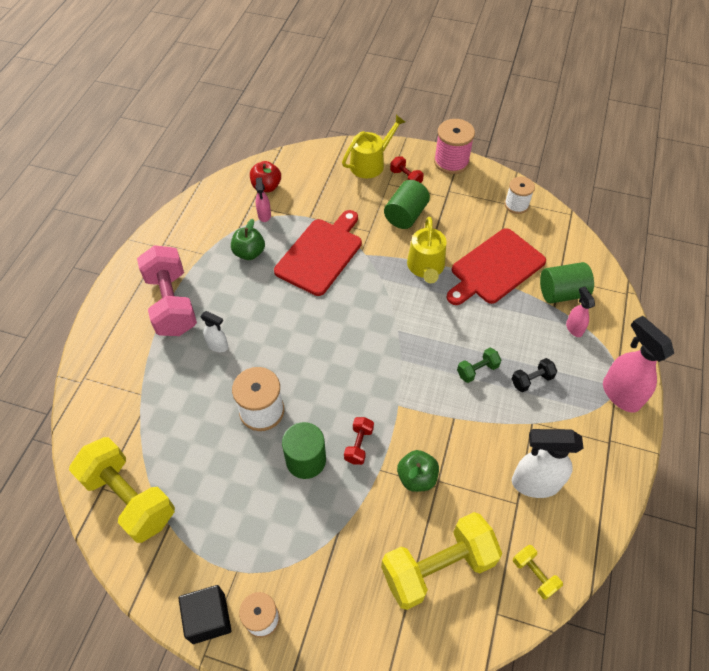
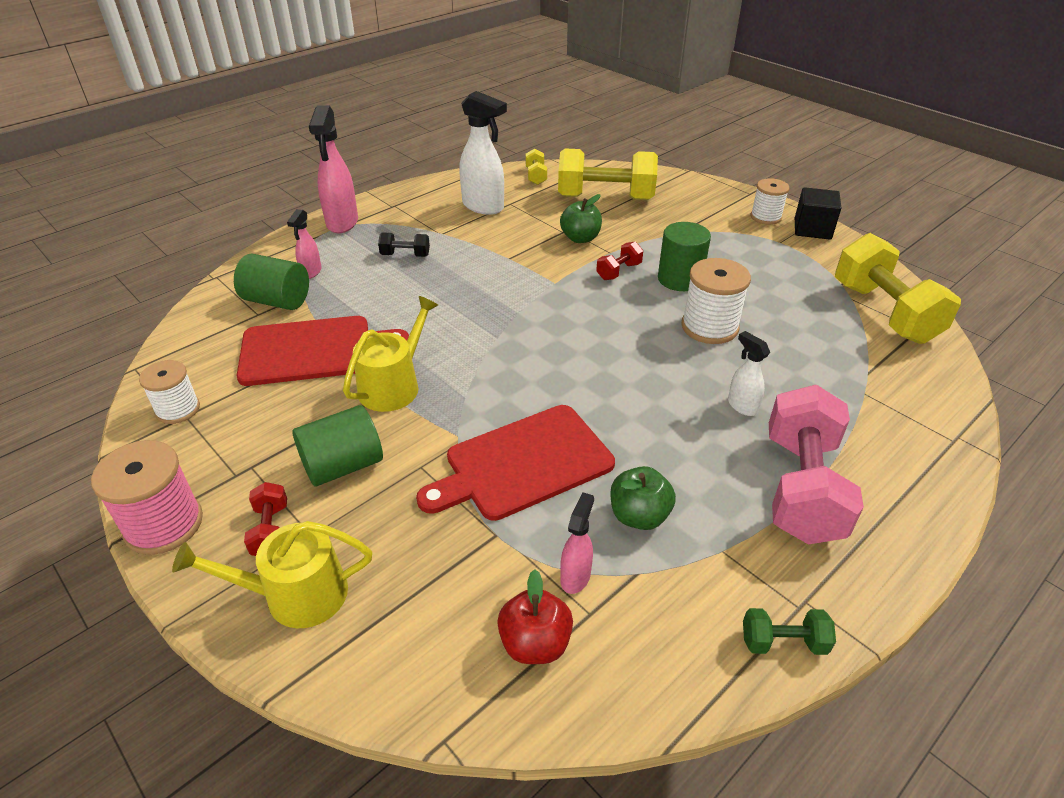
camera: 150 degrees left, 15 degrees down
green dumbbell [457,348,501,383] -> green dumbbell moved to [743,608,836,655]

